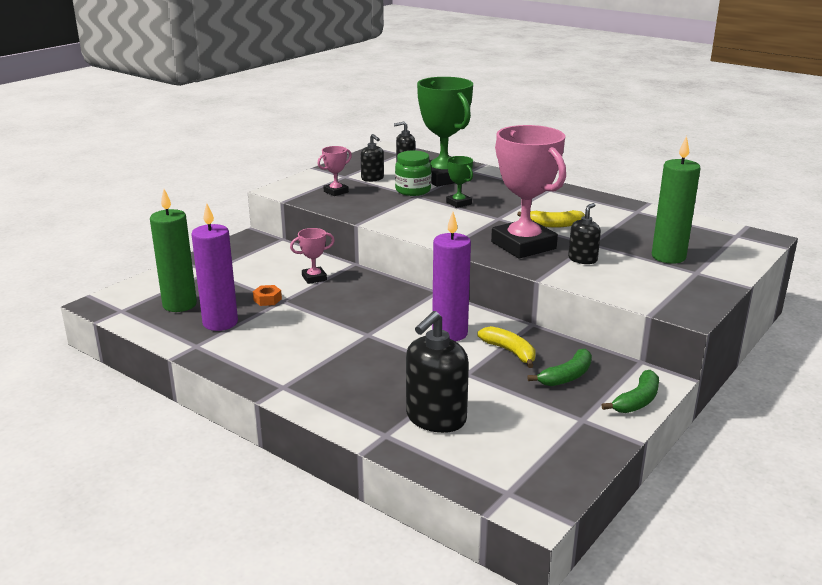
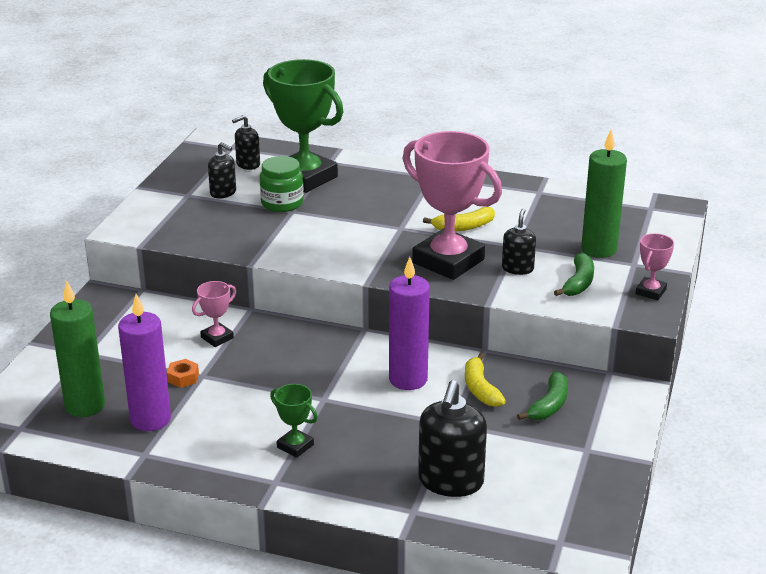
camera: 20 degrees left, 5 degrees up
pink trophy [317,146,352,196] -> pink trophy moved to [636,233,674,300]
green trophy [446,156,473,208] -> green trophy moved to [270,384,318,458]
yellow banana [477,326,535,368] -> yellow banana turned 135 degrees counterclockwise [465,353,506,407]
green banana [601,370,659,413] -> green banana moved to [554,253,594,296]

